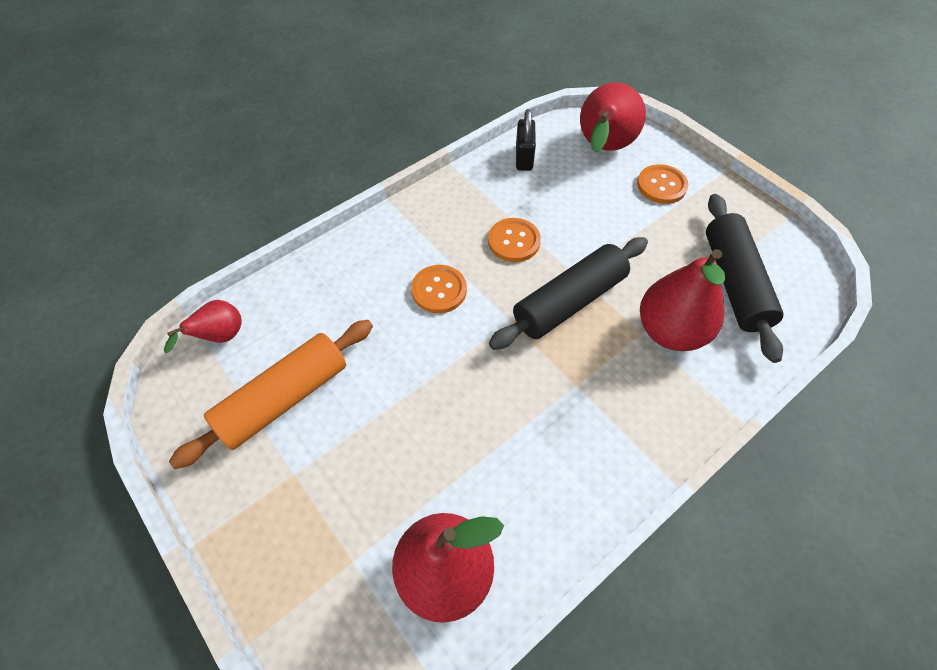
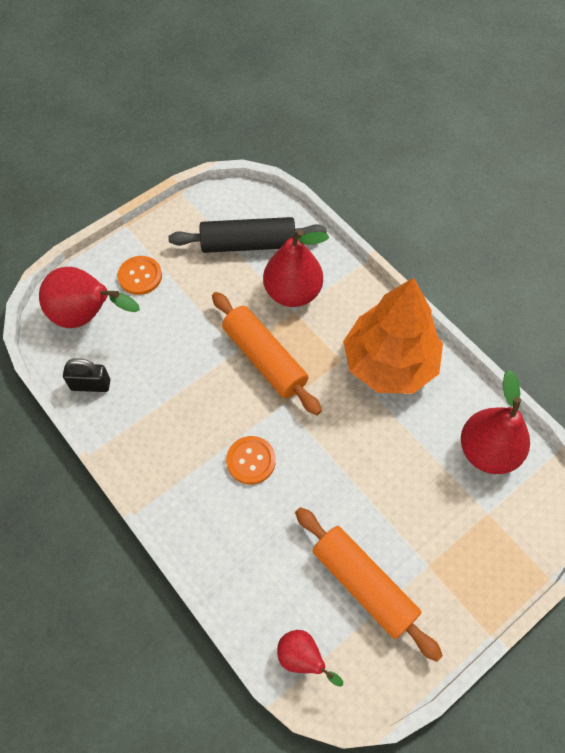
camera: 90 degrees left, 5 degrees up
orange button [488,218,541,262] -> none
black rolling pin [489,237,648,350] -> orange rolling pin [212,292,322,415]
none -> orange tree [343,278,443,394]

